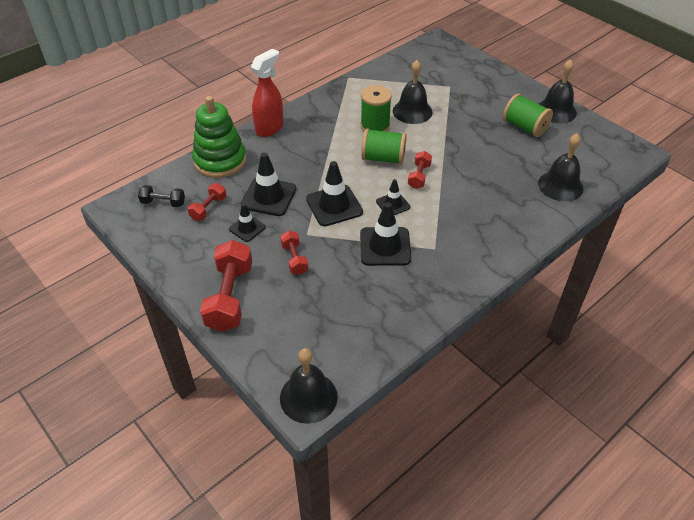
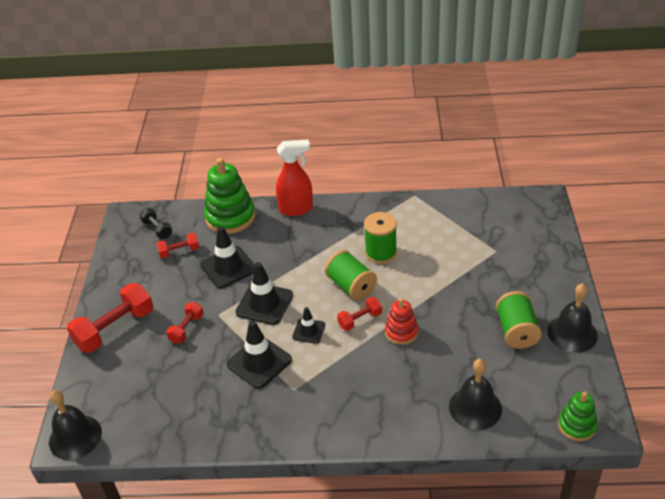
camera: 45 degrees right, 5 degrees down
black traffic cone [229,203,266,242] -> none
black bell [393,60,433,124] -> none
none -> red stacking toy [385,298,418,345]
none -> green stacking toy [558,391,597,441]

